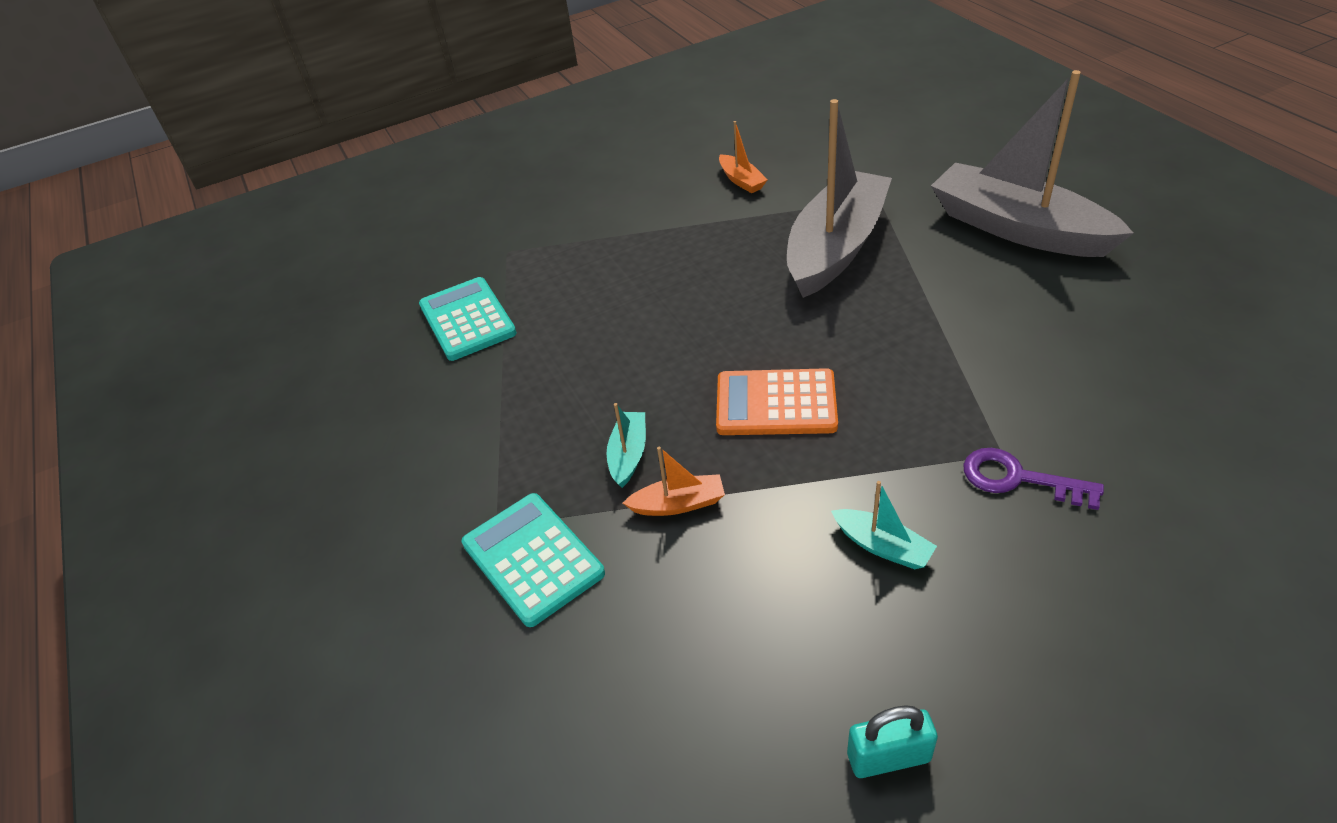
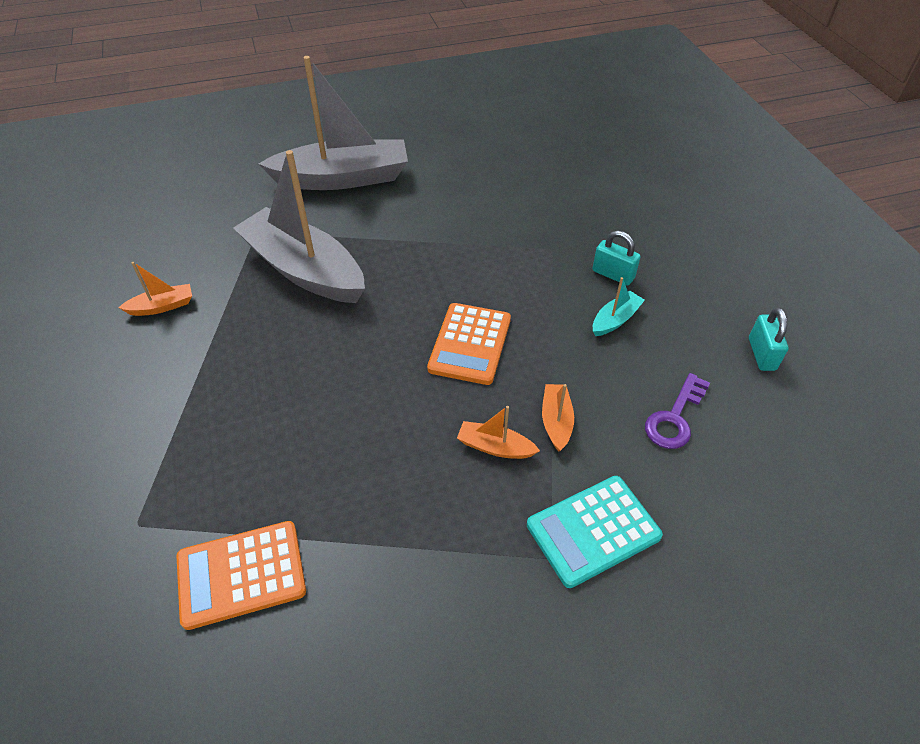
camera: 85 degrees left, 5 degrees up
turquoise calculator [419,277,517,361] -> orange calculator [177,521,306,630]
turquoise boat [607,403,646,488] -> orange boat [457,406,540,459]
grey boat [931,70,1134,257] -> grey boat turned 150 degrees counterclockwise [259,56,408,190]
purple key [963,448,1104,510] -> purple key moved to [645,373,710,449]
none -> turquoise padlock [592,231,641,285]

